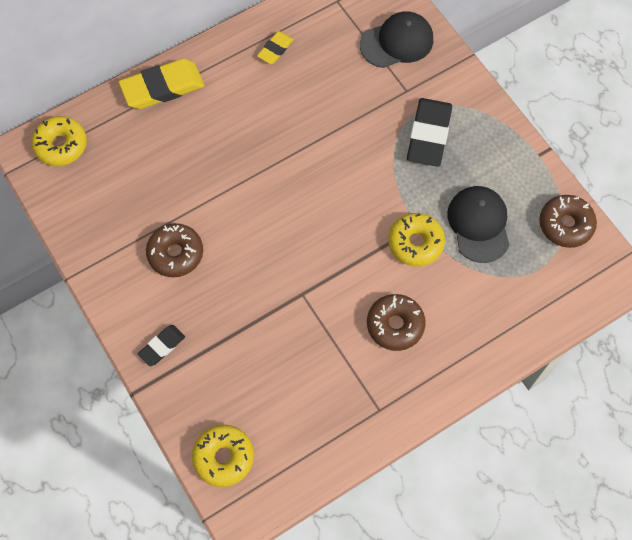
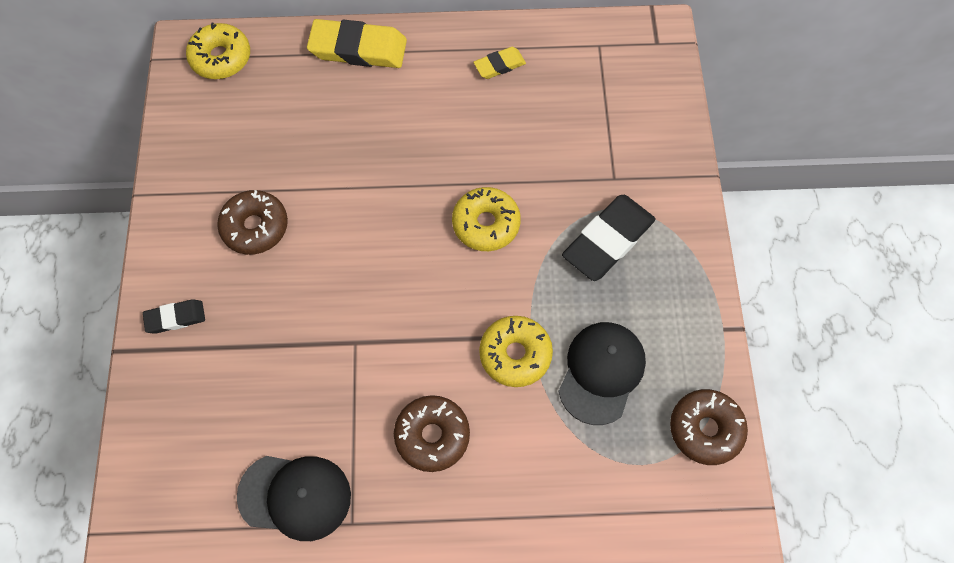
camera: 30 degrees right, 0 degrees up
yellow donut [192,425,254,487] -> yellow donut moved to [452,187,521,251]
black cap [360,12,433,68] -> black cap moved to [237,456,351,541]

